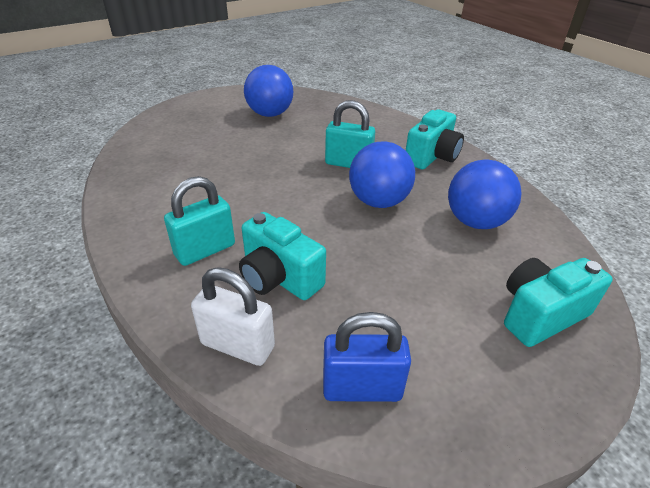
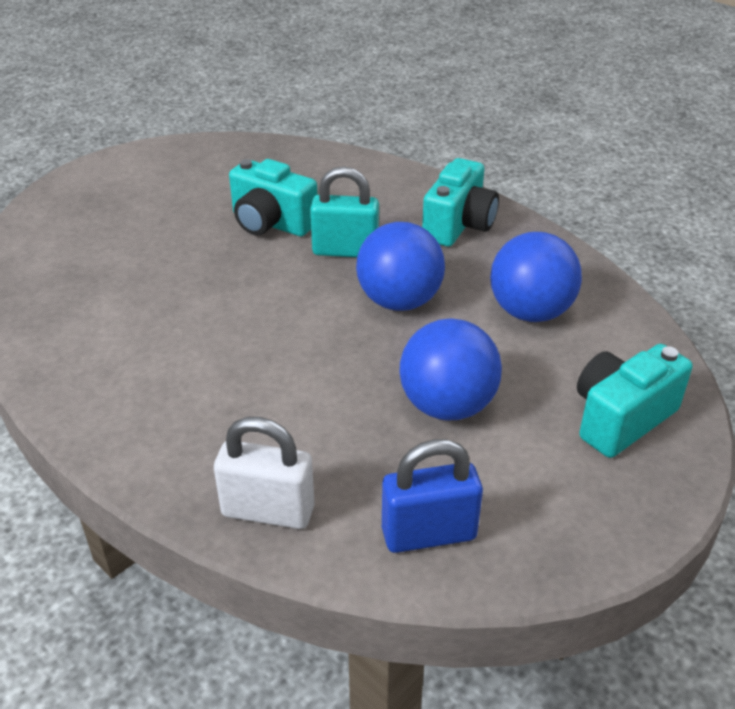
camera: 10 degrees left, 0 degrees up
turquoise padlock [164,176,235,266] -> none
turquoise camera [239,212,326,300] -> turquoise camera moved to [229,159,318,236]
blue ball [244,65,294,117] -> blue ball moved to [399,318,502,421]

